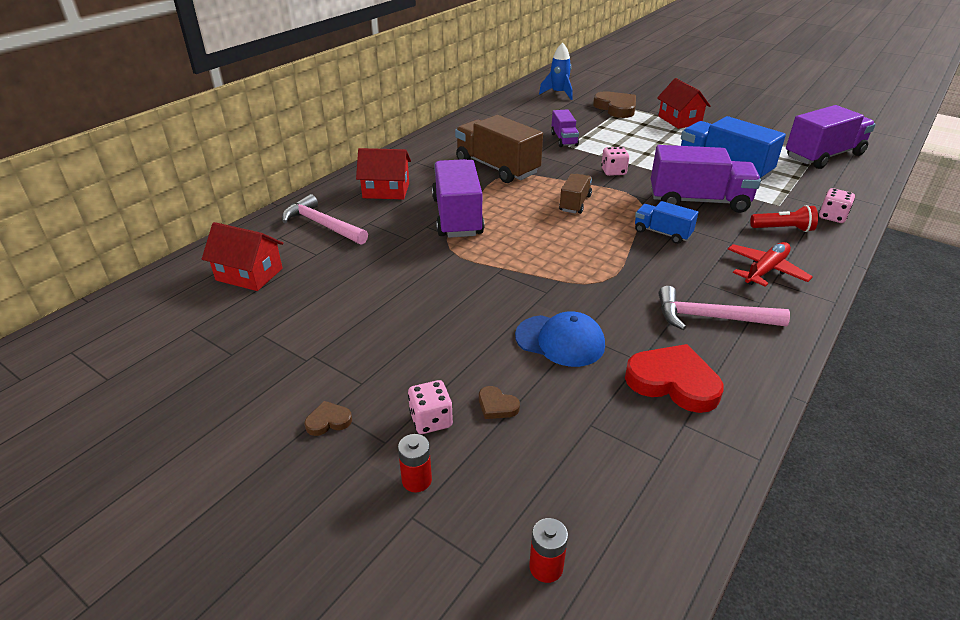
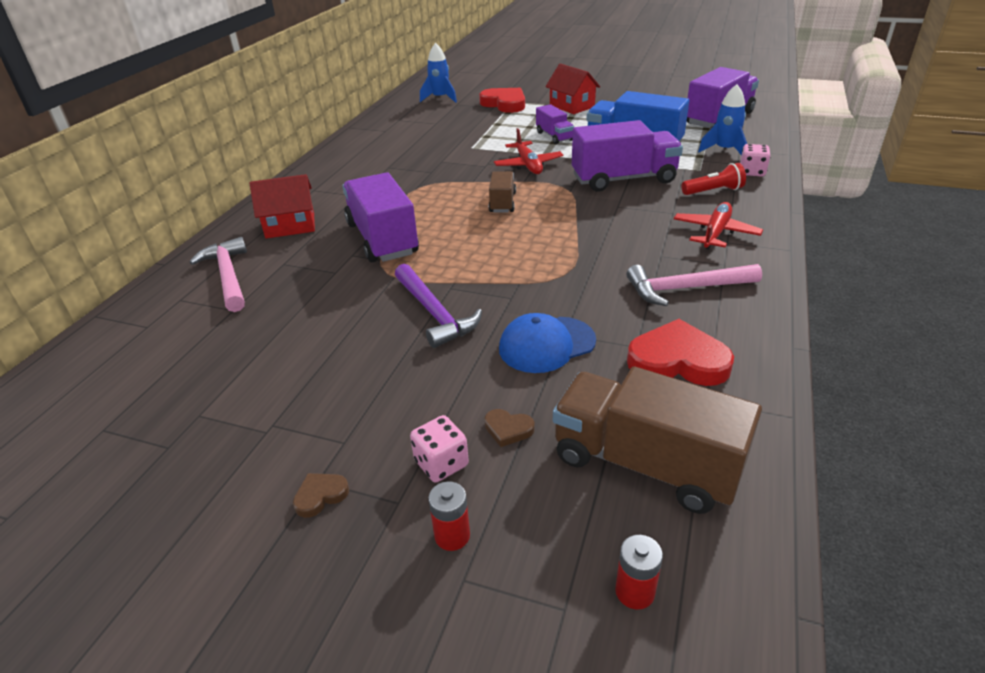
camera: 15 degrees left, 0 degrees up
red house [202,222,283,291] -> none
pink hammer [282,194,368,245] -> pink hammer turned 45 degrees clockwise [189,237,247,312]
brown truck [455,115,543,183] -> brown truck moved to [553,367,762,514]
blue cap [515,311,605,367] -> blue cap turned 150 degrees clockwise [499,313,596,373]
purple truck [551,109,579,147] -> purple truck moved to [536,104,574,144]
brown heart [593,91,636,118] -> red heart [479,88,525,113]
pink dice [601,147,629,176] -> red plane [494,128,563,174]
blue truck [635,201,698,244] -> none
none -> purple hammer [395,264,482,348]
none -> blue rocket [698,84,747,156]

